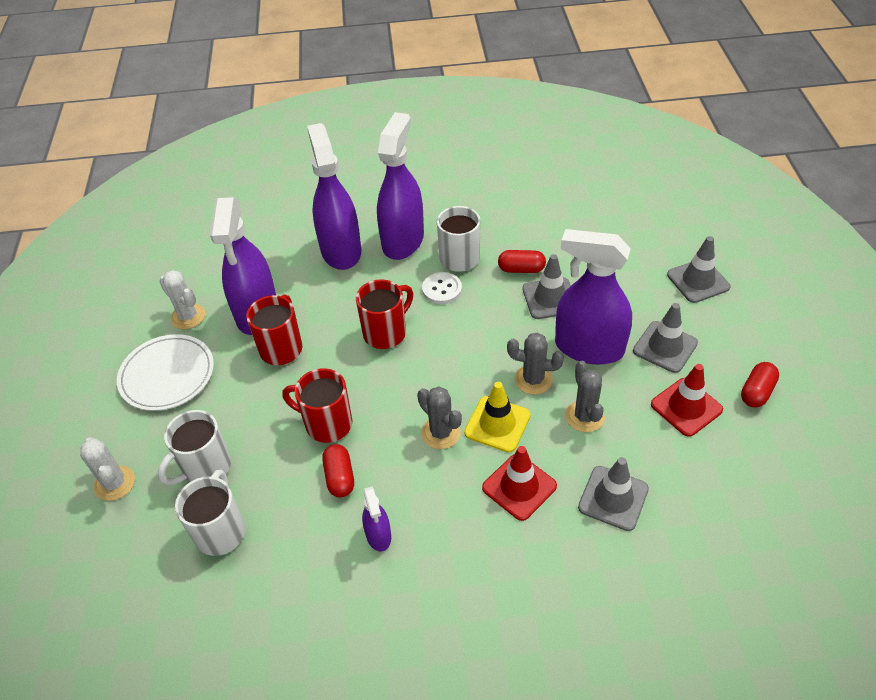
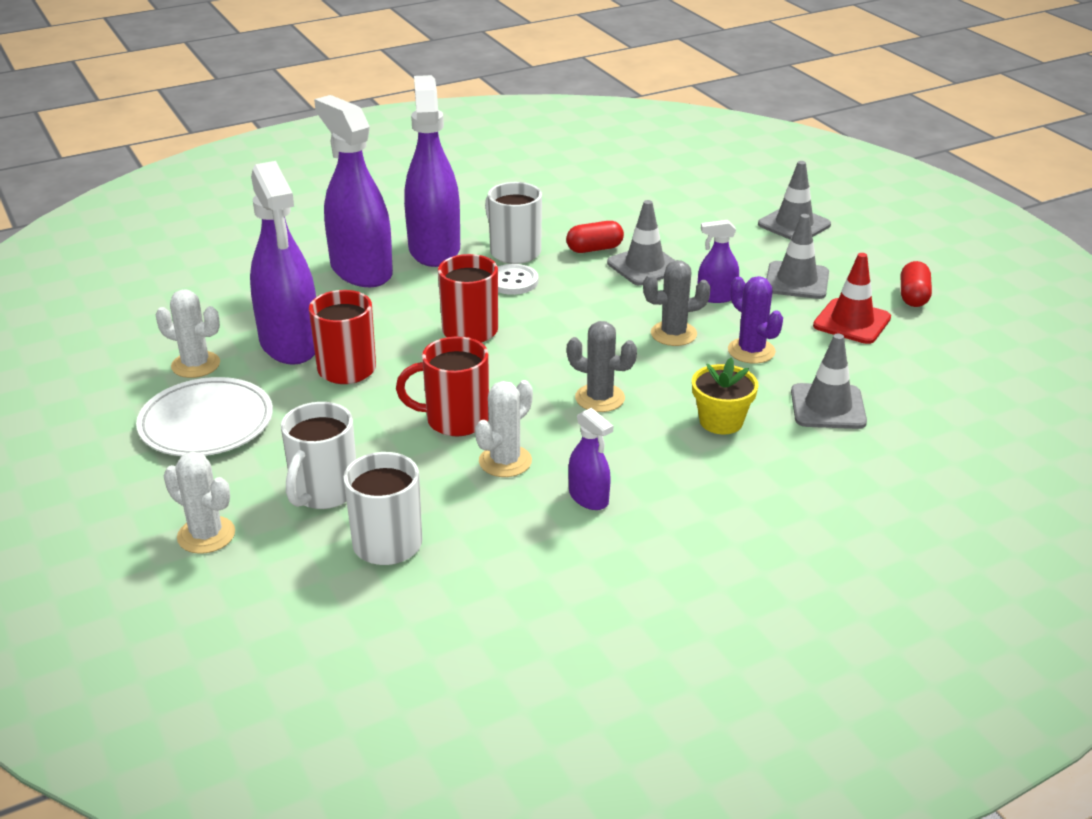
camera: 25 degrees left, 15 degrees down
red capsule [322,444,354,497] -> white cactus [475,380,533,477]
yellow traffic cone [464,382,531,452] -> none
red traffic cone [482,446,557,521] -> yellow flower pot [692,358,759,434]
purple spray bottle [555,229,632,365] -> purple spray bottle [698,220,739,303], size x0.47
grey cactus [565,361,605,432] -> purple cactus [728,276,783,364]

